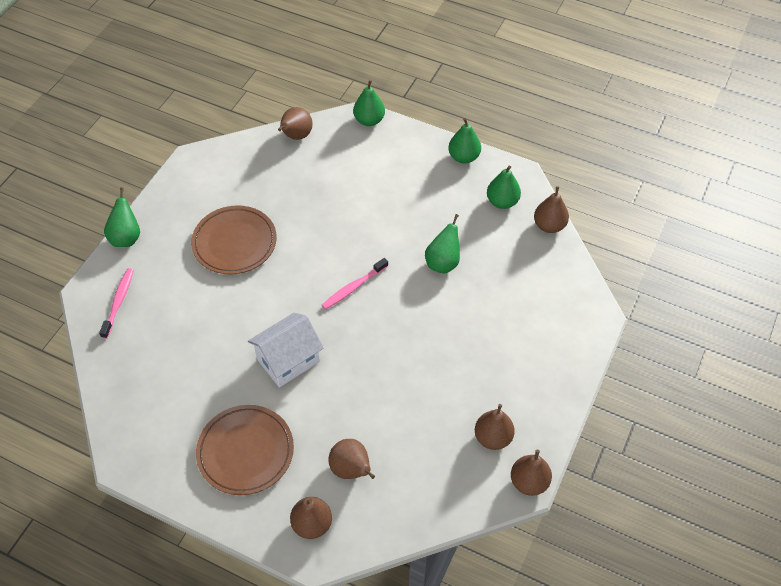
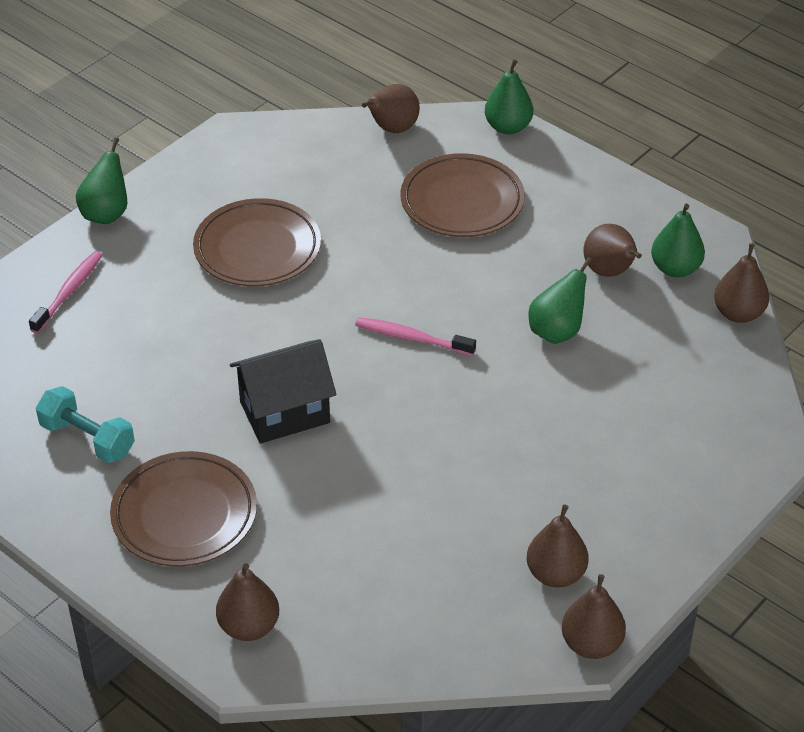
camera: 15 degrees right, 10 degrees down
white house [248,312,324,388] -> black house [230,339,336,444]
pink toothbrush [322,258,388,310] -> pink toothbrush turned 45 degrees clockwise [355,317,476,356]
brown pear [328,439,375,479] -> brown pear moved to [583,224,642,277]
green pear [448,118,481,164] -> none
none -> turquoise dumbbell [36,386,135,463]
none -> brown plate [400,153,525,237]

